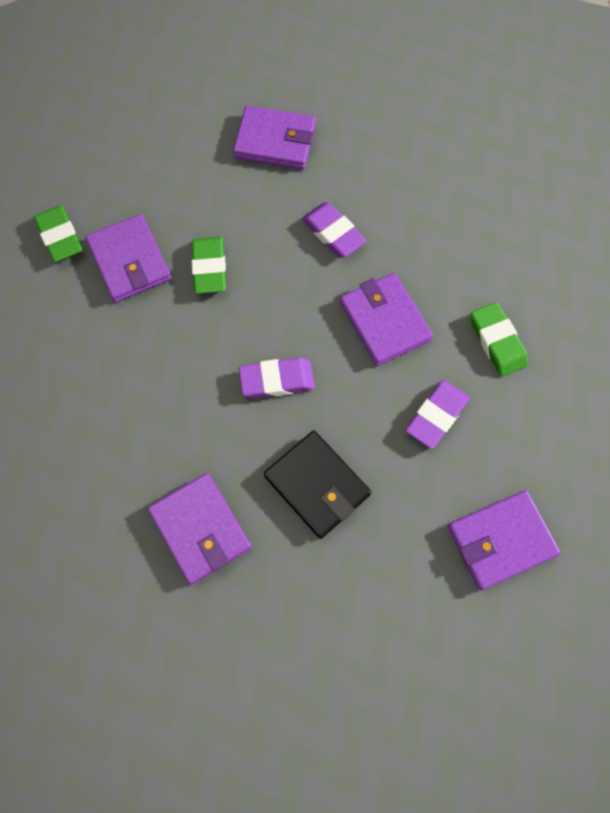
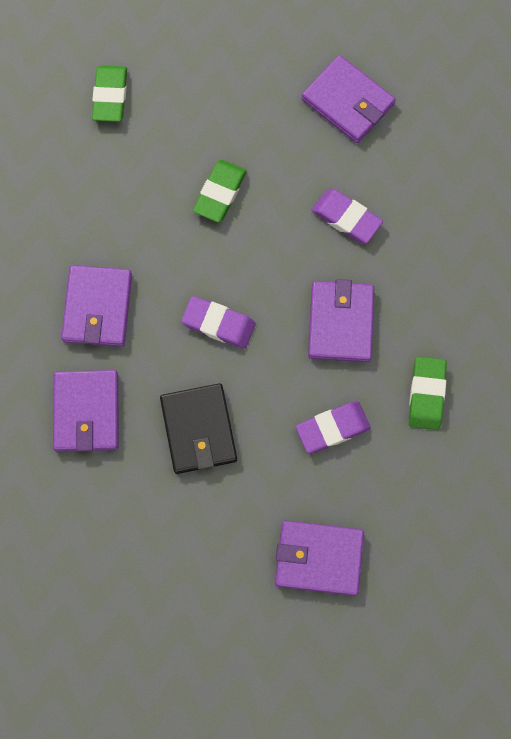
camera: 30 degrees right, 5 degrees up
purple wallet [85,214,171,302] -> purple wallet moved to [61,265,132,347]
purple eraser [302,202,366,257] -> purple eraser turned 45 degrees counterclockwise [312,189,383,243]

